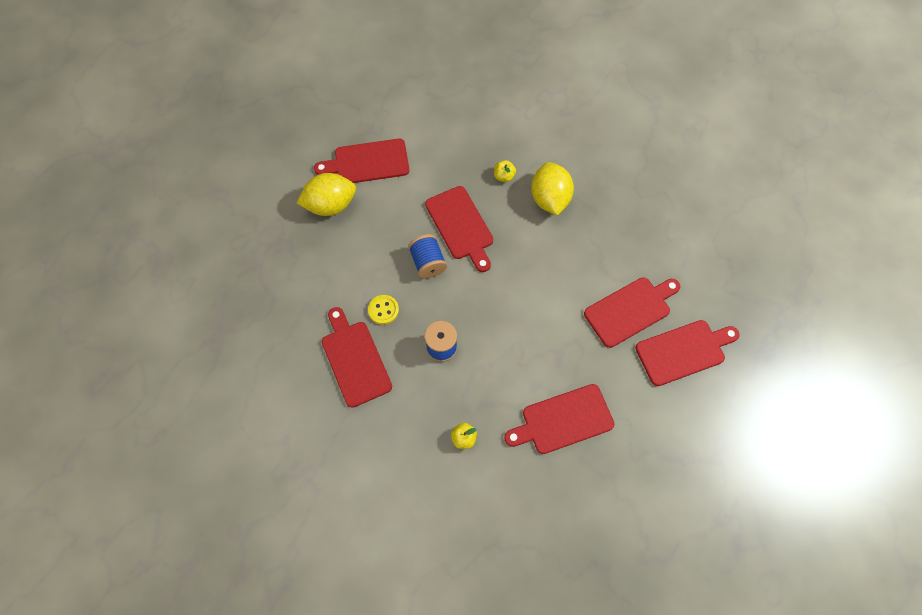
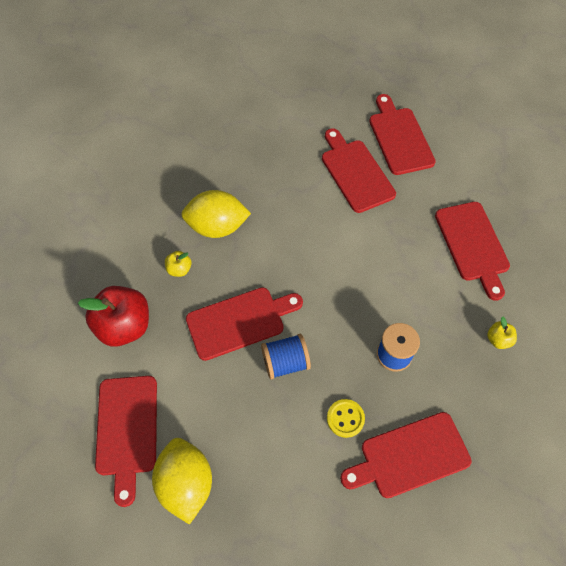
camera: 85 degrees left, 5 degrees down
none -> red apple [78,286,149,347]

